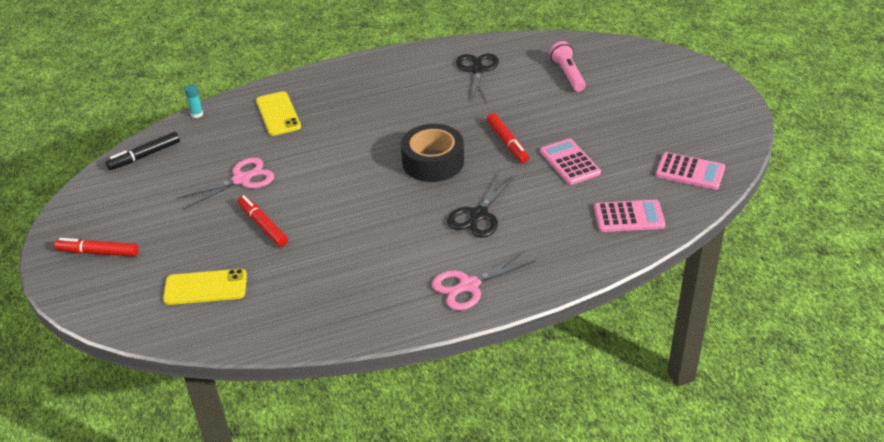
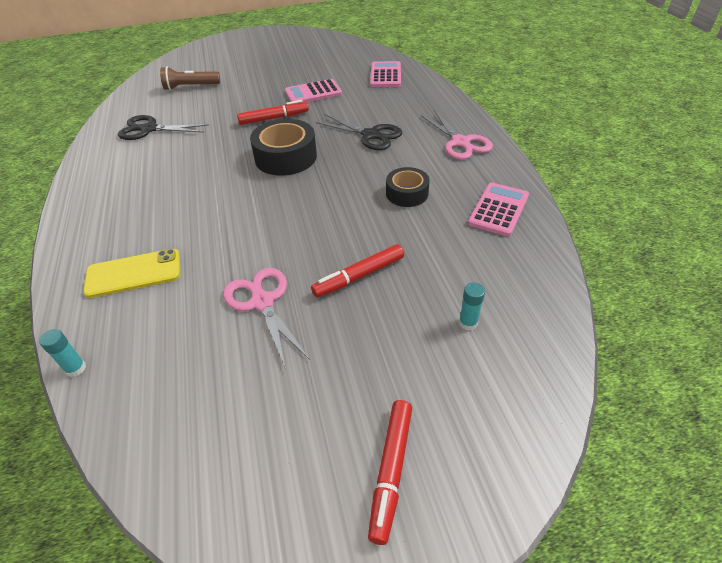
camera: 85 degrees left, 5 degrees up
black marker [105,132,180,170] -> none
yellow phone [163,269,247,305] -> turquoise glue stick [459,282,485,331]
pink flashlight [549,41,586,92] -> brown flashlight [160,66,220,90]
pink calculator [656,152,725,190] -> pink calculator moved to [468,183,529,236]
none -> black tape [386,167,430,207]

